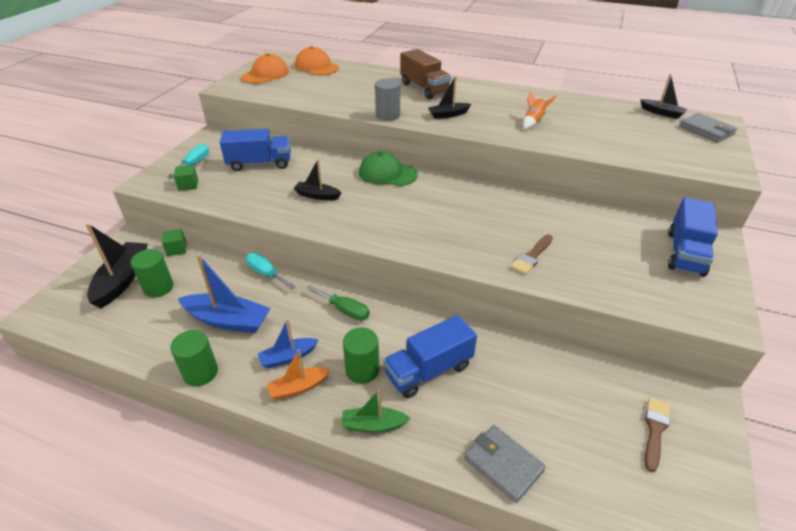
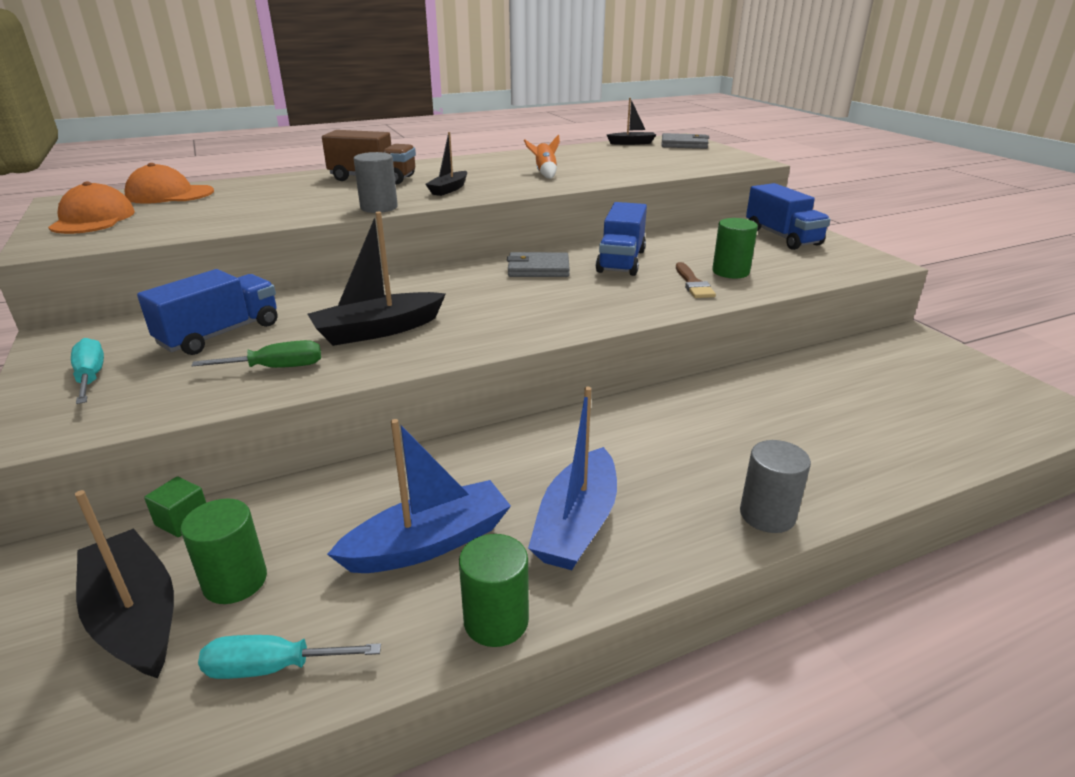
camera: 45 degrees left, 10 degrees down
green cube [174,165,198,191] -> none
turquoise screwdriver [246,253,296,289] -> turquoise screwdriver moved to [198,635,381,679]
blue boat [258,319,319,368] -> blue boat [528,387,617,570], size x1.70
orange boat [266,349,331,400] -> none
black boat [293,159,341,200] -> black boat [308,212,446,346], size x1.70
green screwdriver [306,285,370,321] -> green screwdriver moved to [191,340,321,368]
green boat [341,389,411,432] -> grey cylinder [740,440,811,533]
green cylinder [343,327,379,384] -> green cylinder moved to [712,218,758,278]
green cap [359,151,418,186] -> none
blue truck [383,315,477,398] -> blue truck moved to [596,202,647,276]
grey wallet [464,425,546,503] -> grey wallet moved to [507,252,570,277]
brown brush [644,397,670,472] -> none

